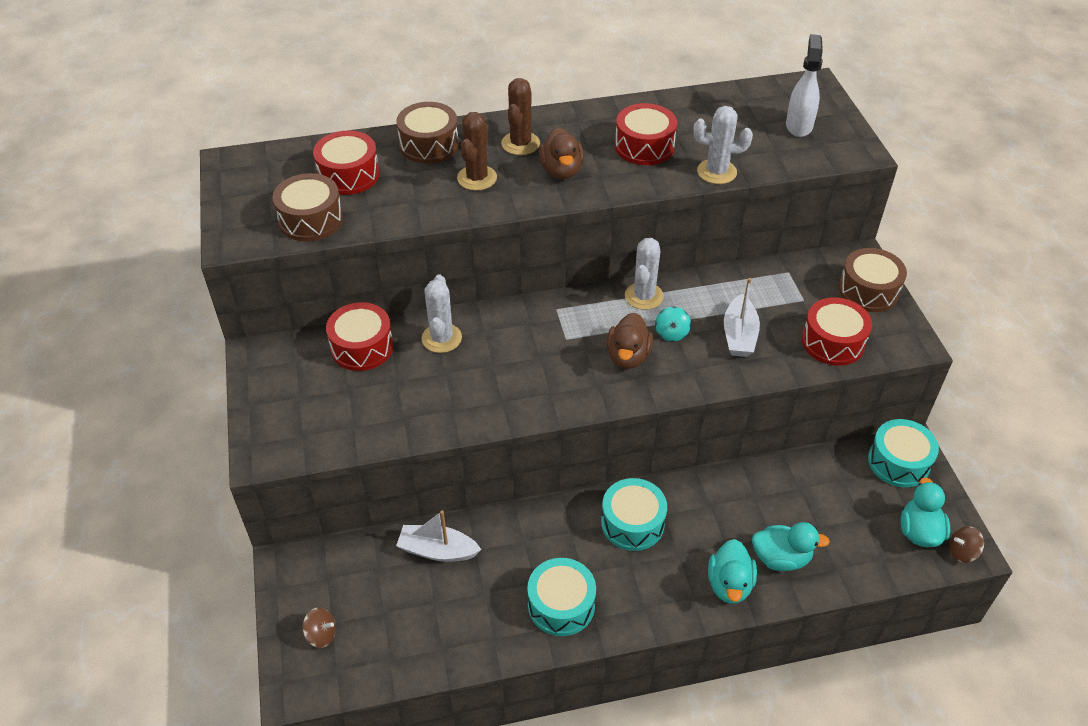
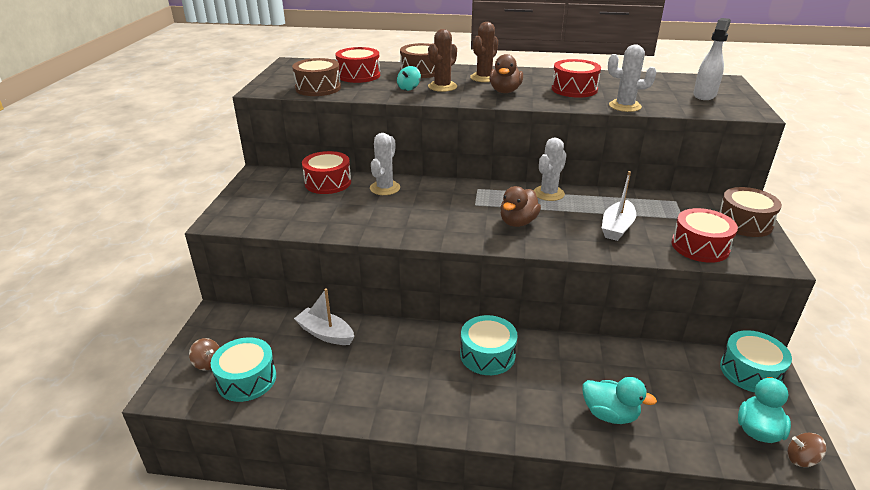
camera: 20 degrees right, 15 degrees down
turquoise drum [527,558,596,636] -> turquoise drum moved to [211,337,276,402]
turquoise spinning top [655,307,691,342] -> turquoise spinning top moved to [397,66,421,91]
turquoise duck [708,539,757,604] -> none

